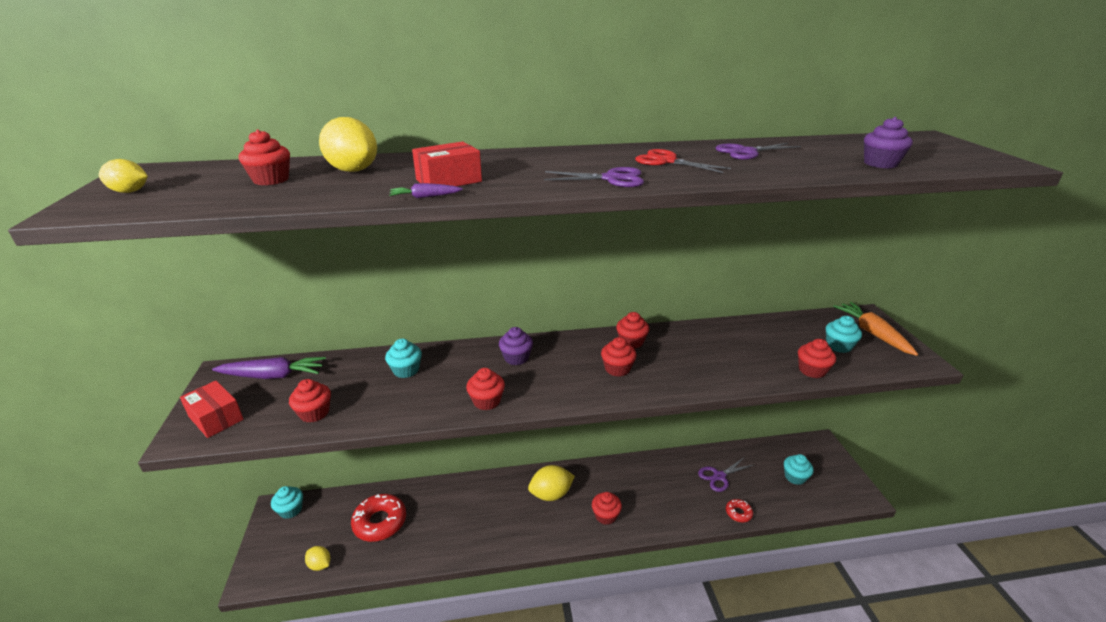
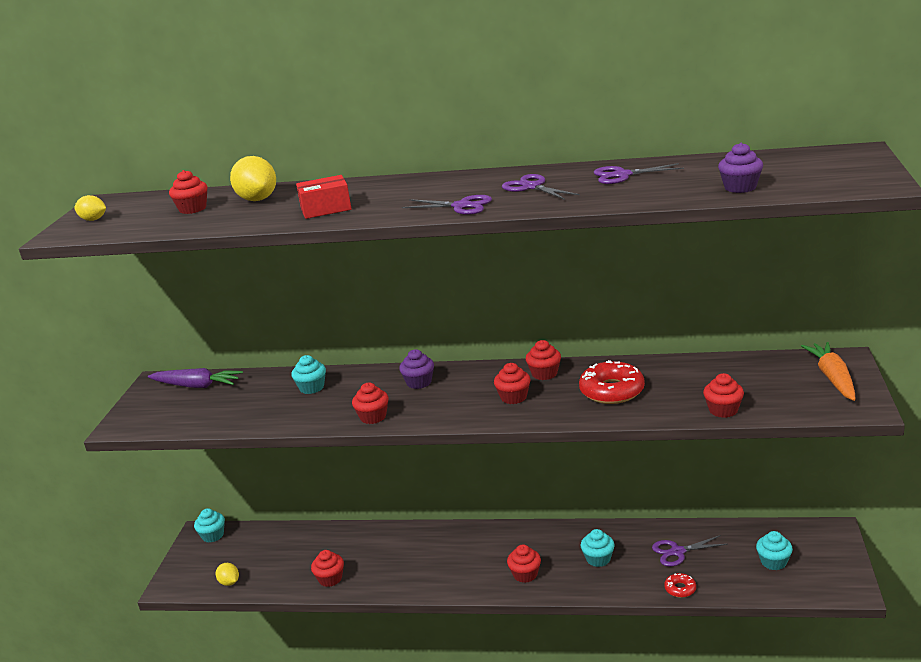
camera: 20 degrees right, 5 degrees down
red box [180,381,244,438] -> none
red cupcake [289,379,331,423] -> red cupcake moved to [311,550,344,587]
red donut [351,494,406,542] -> red donut moved to [579,360,645,404]
purple carrot [389,183,463,198] -> none
yellow lemon [528,465,575,501] -> none
red scissors [635,149,731,173] -> purple scissors [502,174,580,200]
turquoise cupcake [826,316,862,353] -> turquoise cupcake moved to [581,529,615,567]

